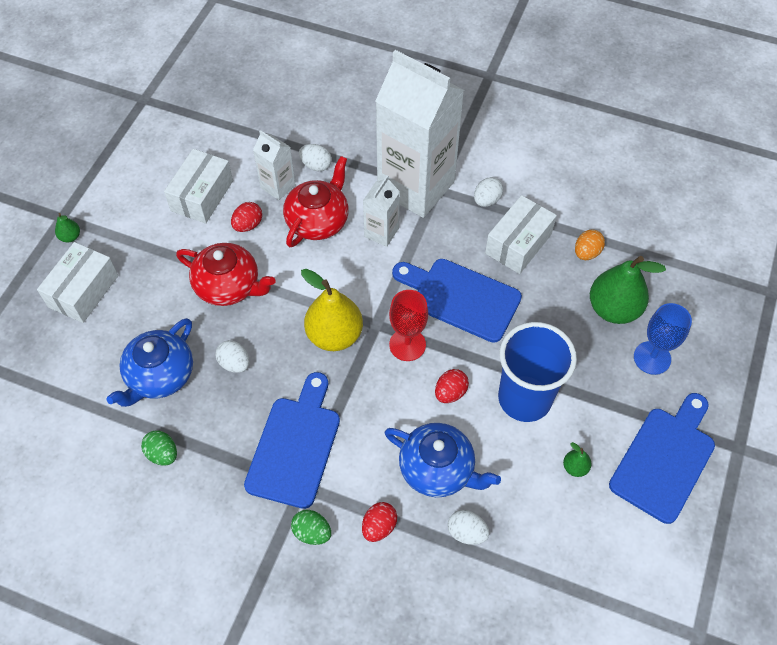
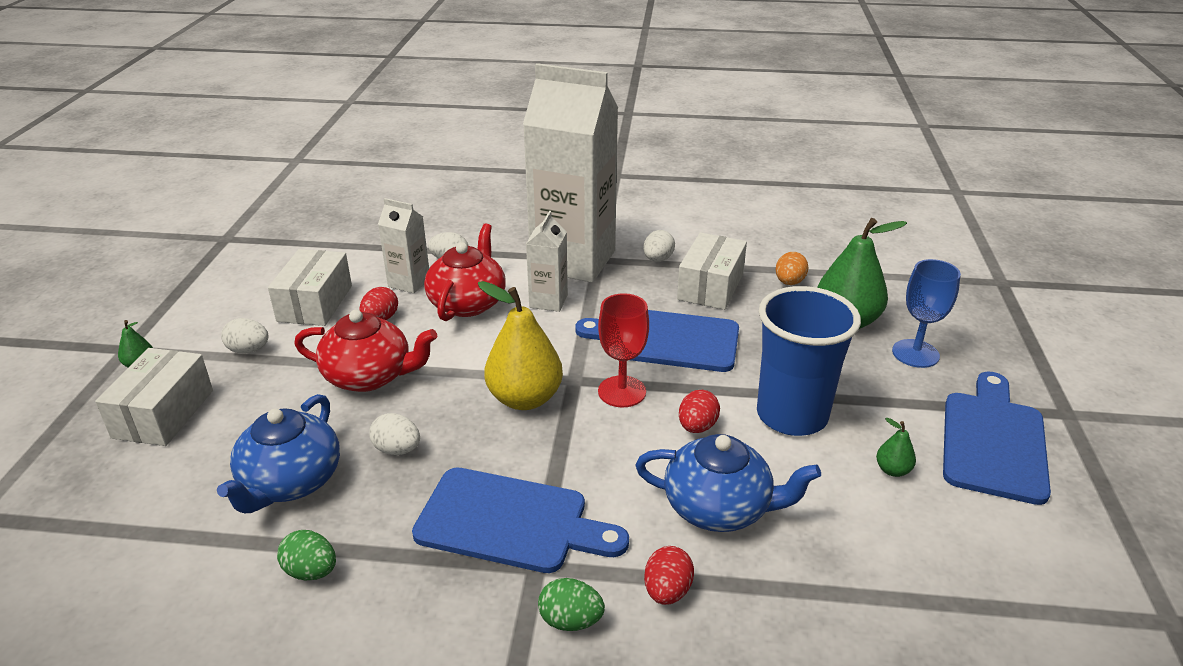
camera: 15 degrees left, 25 degrees down
blue cutting board [244,372,340,509] -> blue cutting board turned 105 degrees clockwise [412,468,629,573]
white egg [448,510,489,545] -> white egg moved to [221,318,269,354]

